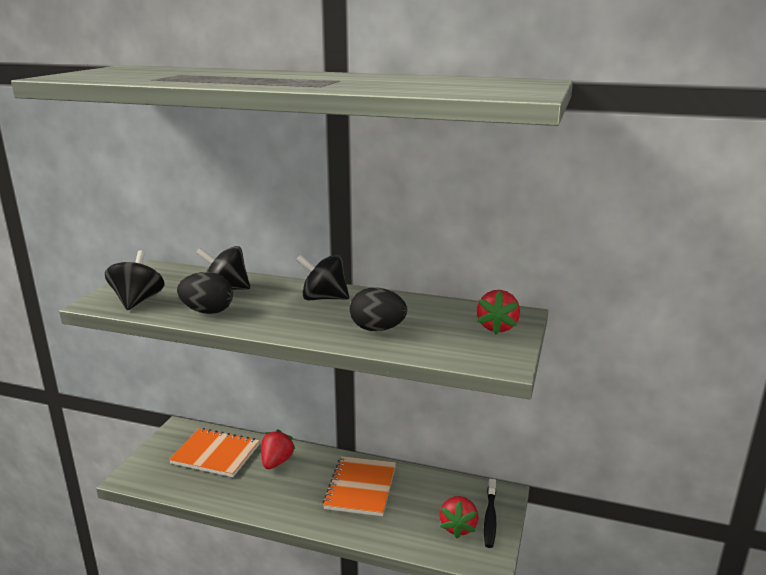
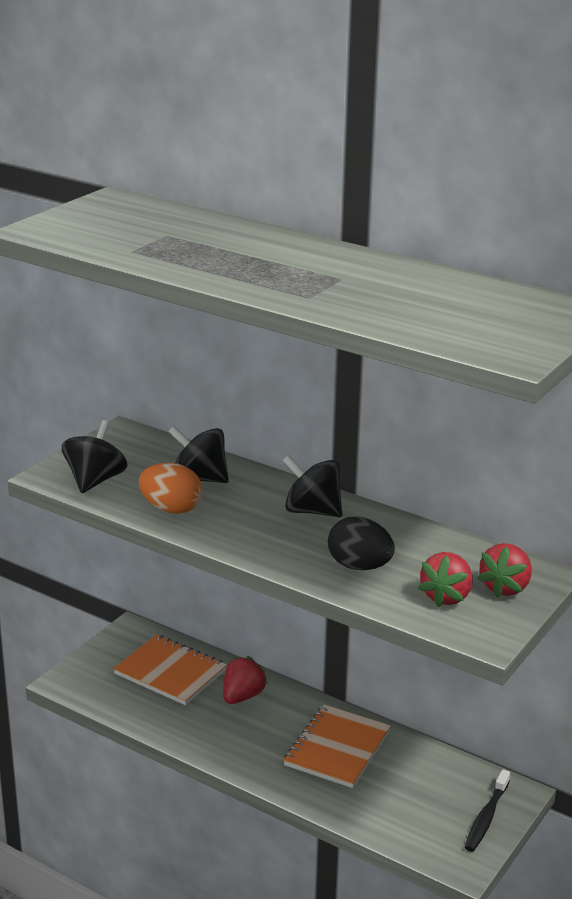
camera: 15 degrees right, 5 degrees up
black egg [177,272,233,314] -> orange egg [139,463,202,514]
red strawberry [439,496,479,539] -> red strawberry moved to [418,552,473,608]

